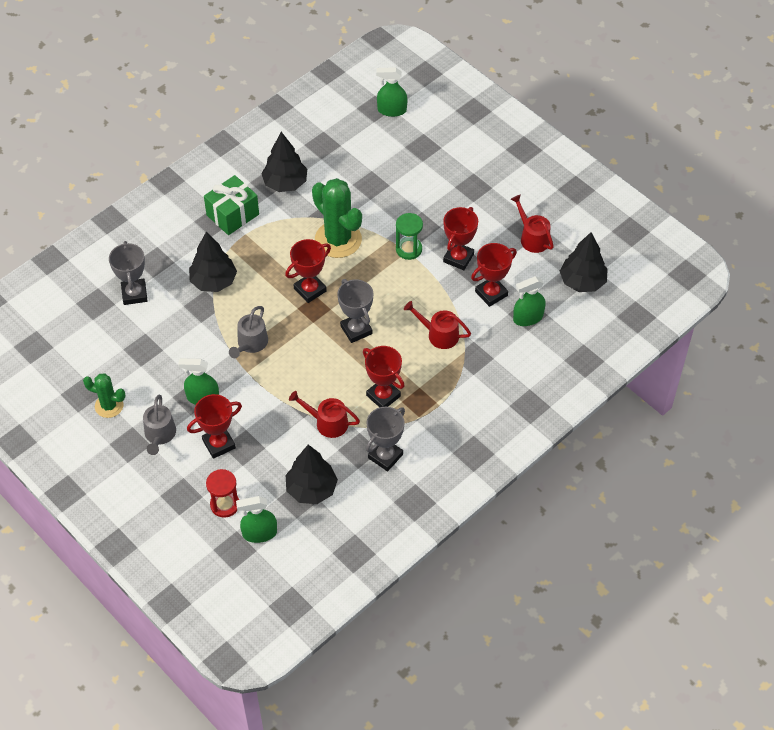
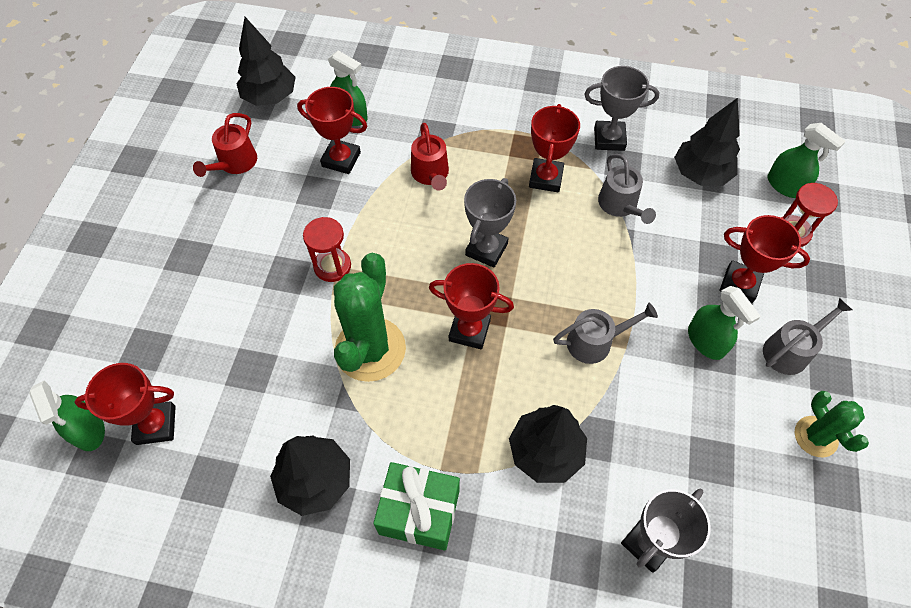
camera: 125 degrees left, 5 degrees up
red watering can [289,391,360,438] -> grey watering can [598,154,656,224]
green hourglass [396,213,423,260] -> red hourglass [303,217,351,282]
red trophy [443,207,478,270] -> red trophy moved to [74,363,176,445]

